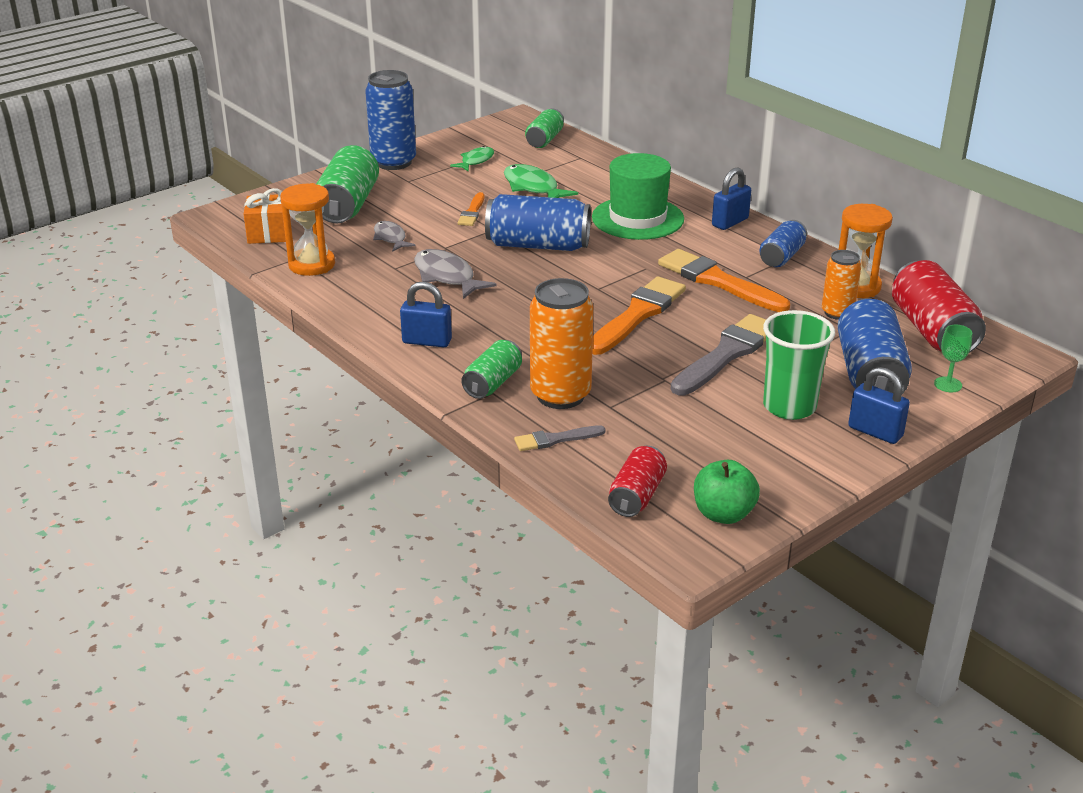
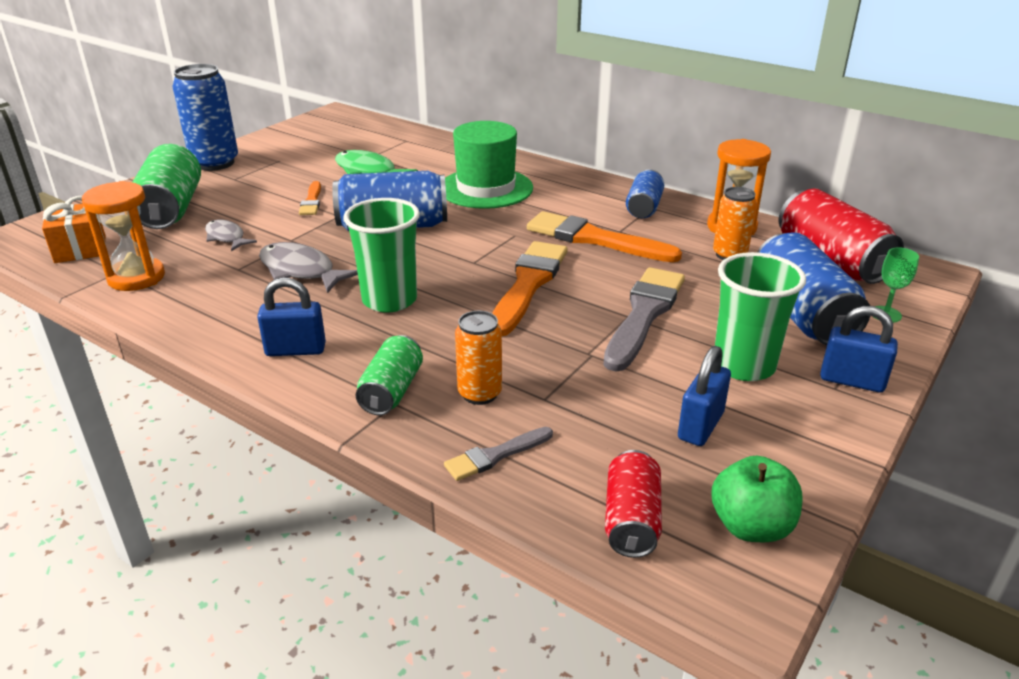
camera: 15 degrees left, 0 degrees up
green fish [450,146,494,172] -> none
green can [525,109,564,148] -> none
orange can [530,278,594,409] -> orange can [455,311,502,405], size x0.59
blue padlock [712,167,751,230] -> blue padlock moved to [678,346,731,446]
none -> green cup [344,198,420,313]

